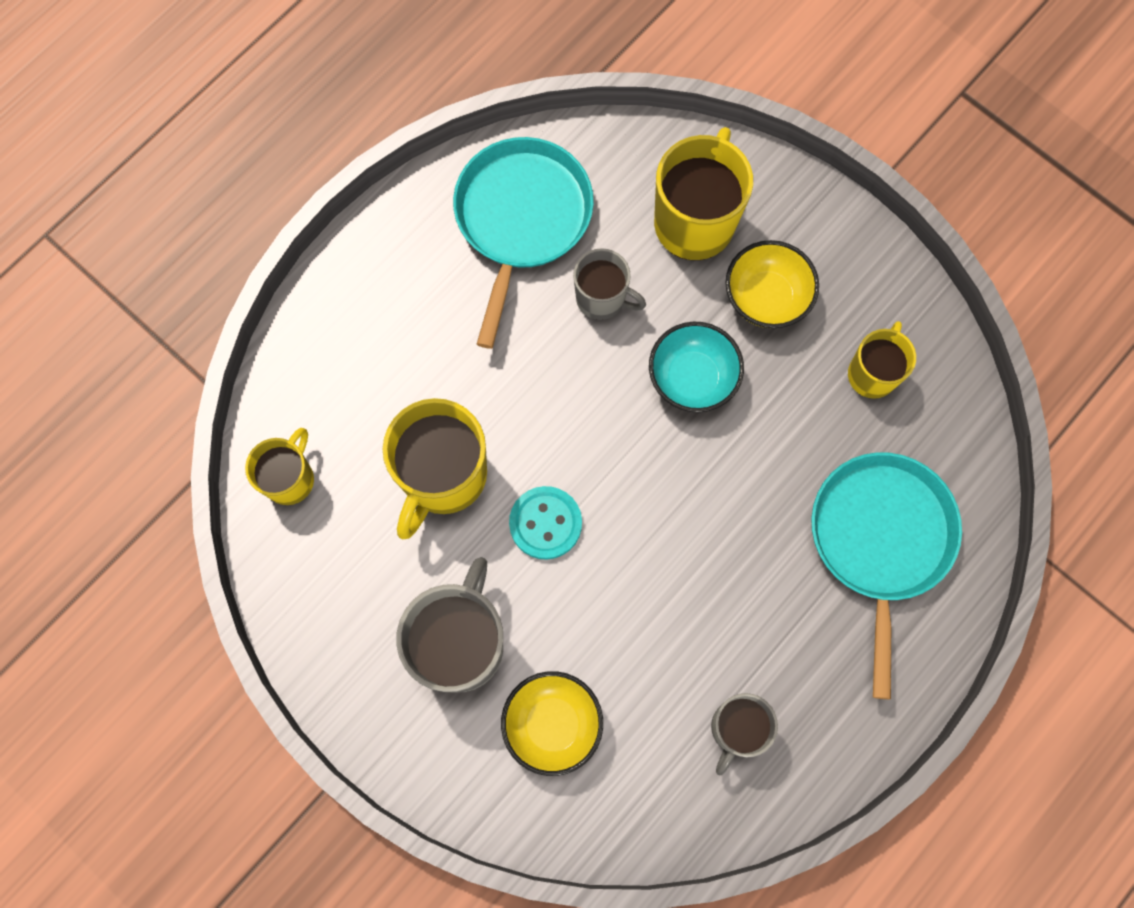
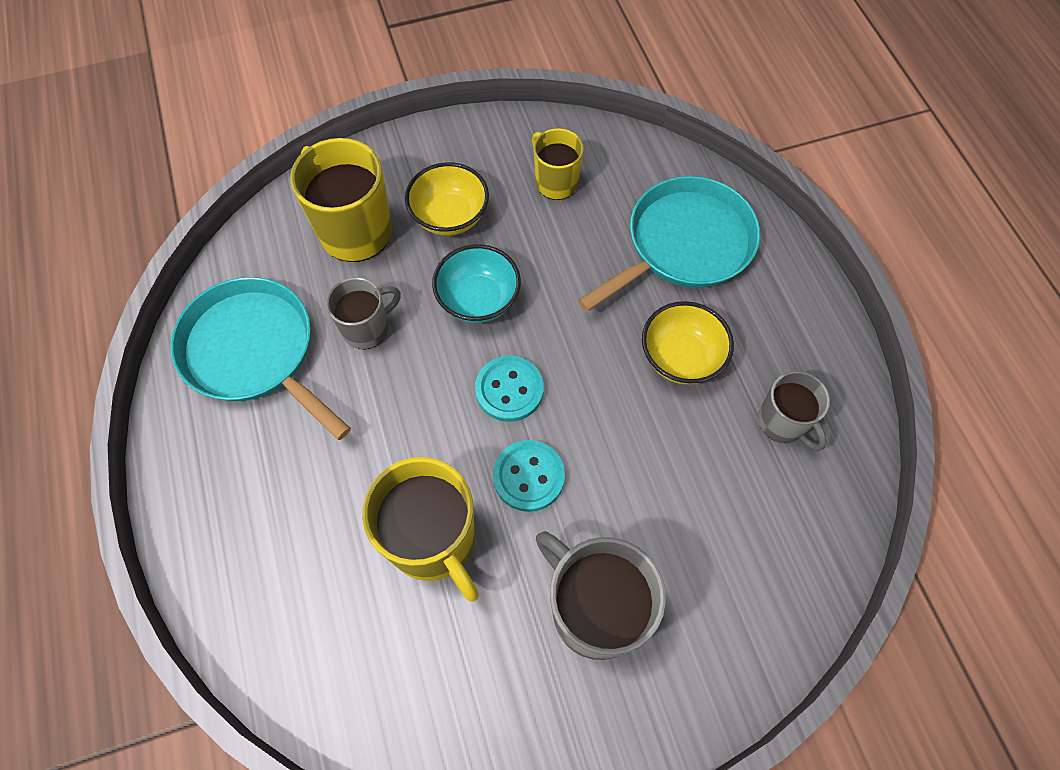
camera: 60 degrees left, 10 degrees down
yellow mug [245,428,314,505] -> none
yellow bowl [501,671,603,776] -> yellow bowl moved to [642,301,734,385]
turquoise pan [811,452,962,699] -> turquoise pan turned 105 degrees clockwise [578,176,760,312]
none -> turquoise button [475,356,544,422]

